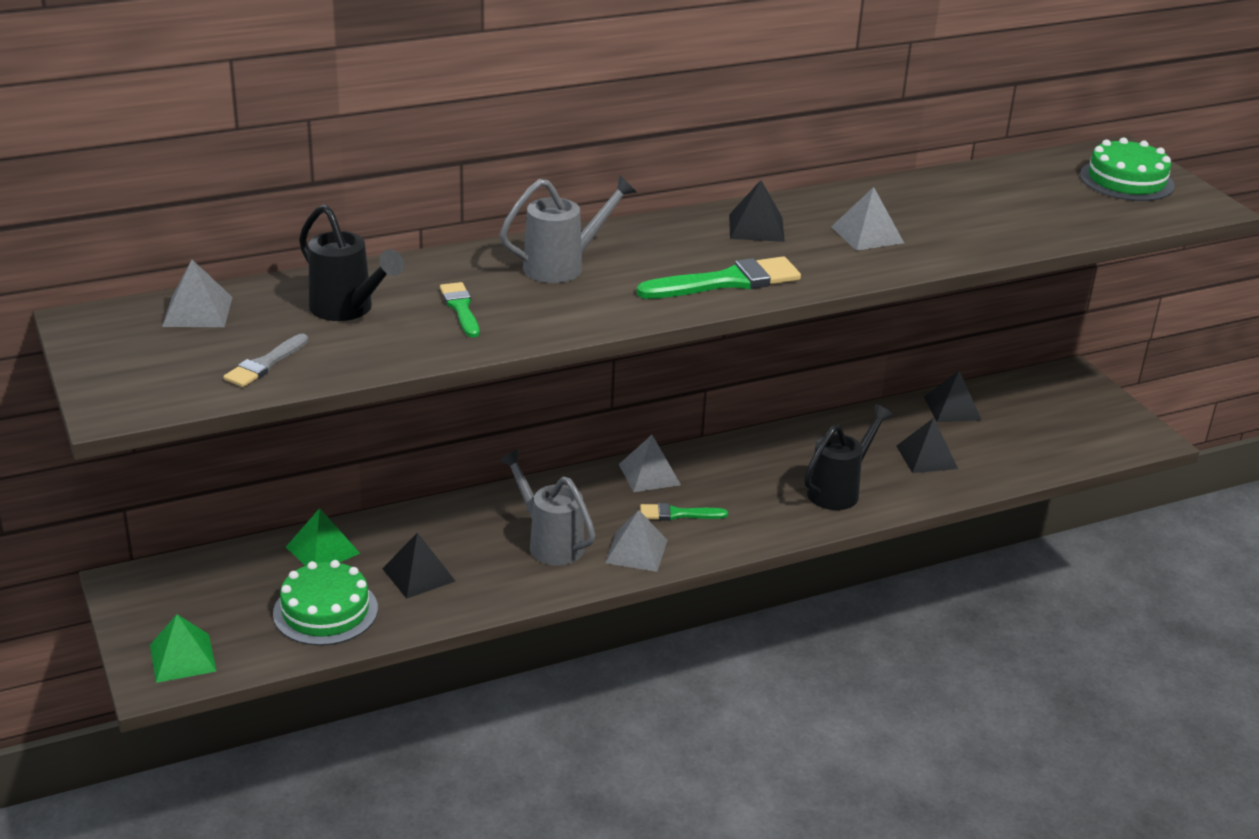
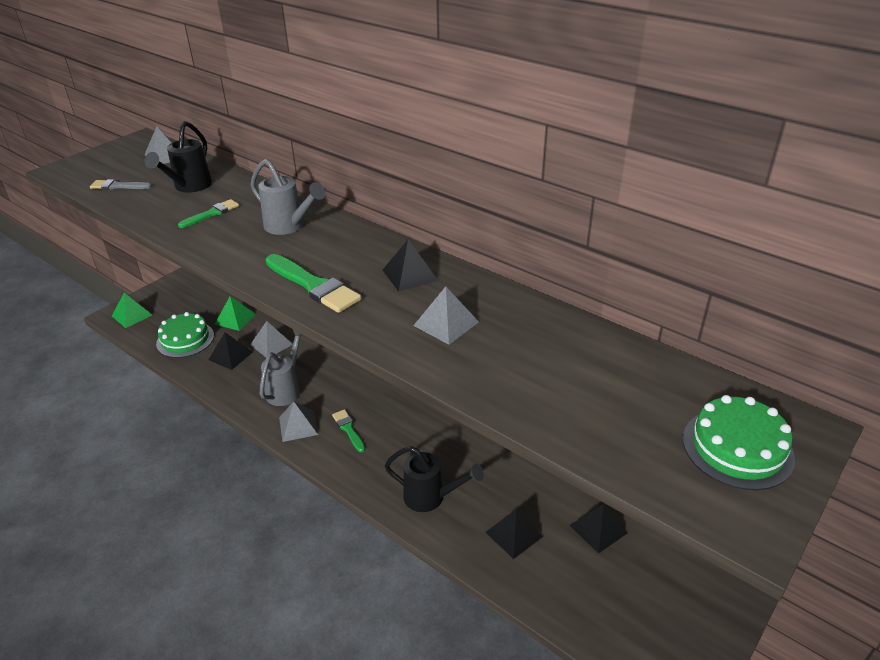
camera: 65 degrees right, 5 degrees up
grey pyramid [619,435,681,492] -> grey pyramid moved to [250,321,293,357]

